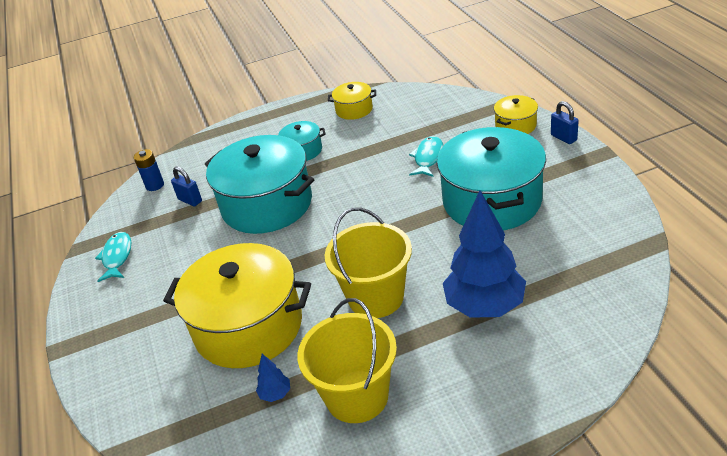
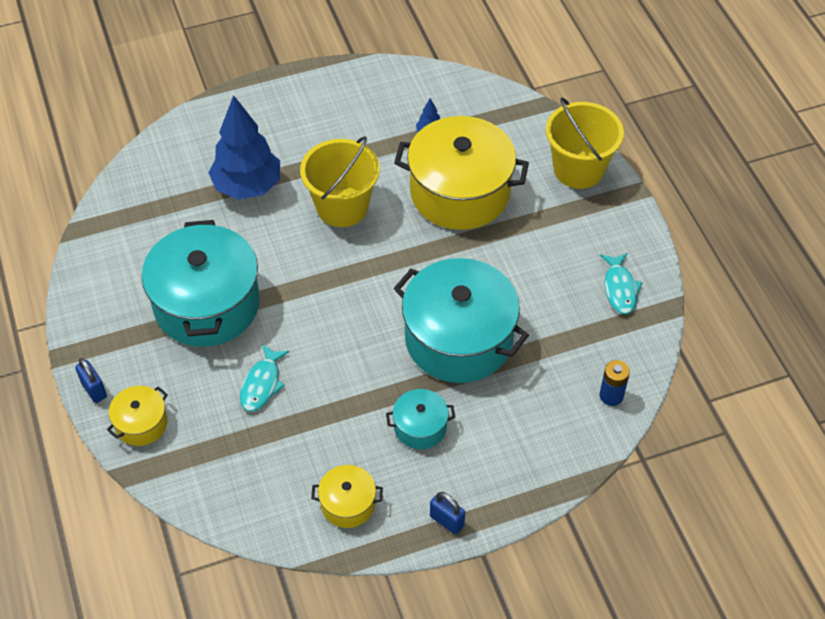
camera: 175 degrees right, 15 degrees up
blue padlock [171,166,202,206] -> blue padlock moved to [430,492,465,535]
yellow bucket [297,298,397,423] -> yellow bucket moved to [546,97,624,189]

